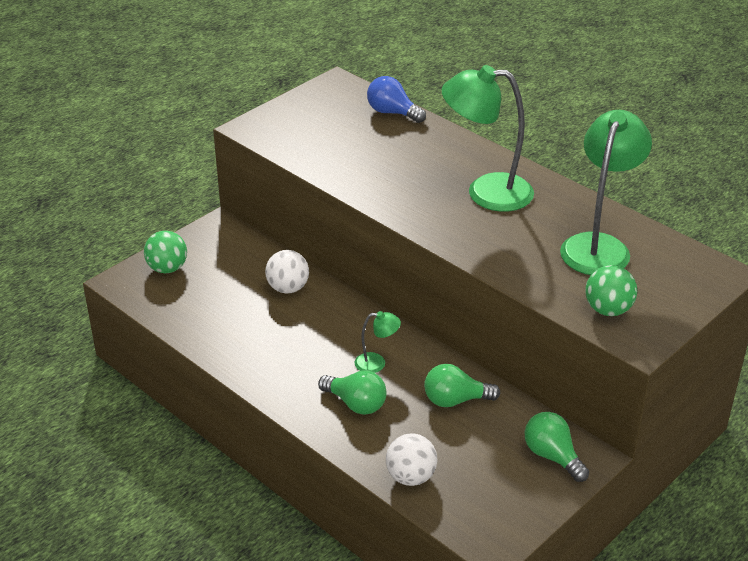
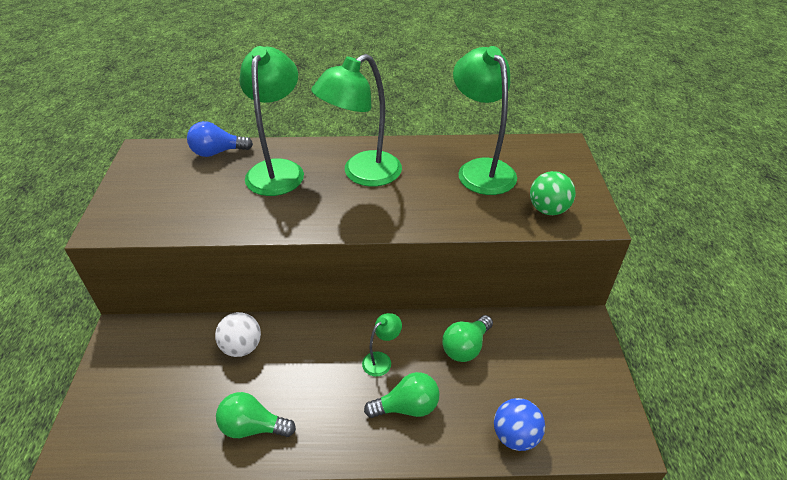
camera: 45 degrees left, 5 degrees up
green ball [144,231,187,273] -> none
white ball [386,434,438,486] -> blue ball [494,398,545,451]
green light bulb [524,412,589,482] -> green light bulb moved to [216,392,296,438]
none -> green lamp [239,46,304,196]

